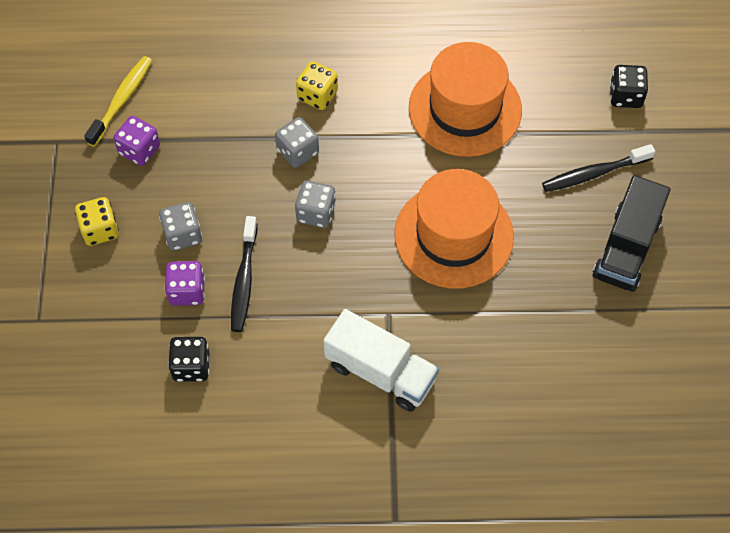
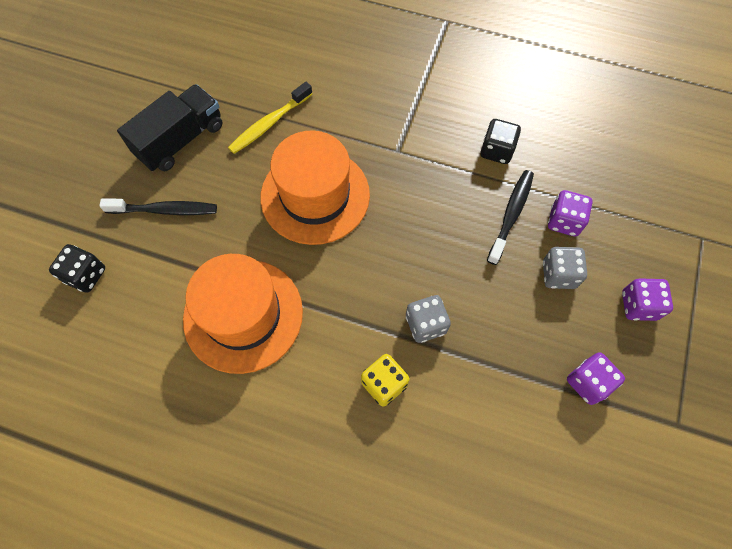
camera: 160 degrees left, 5 degrees up
yellow dice [75,197,119,246] -> purple dice [622,278,673,321]
yellow toothbrush [84,56,152,147] -> yellow toothbrush moved to [228,82,312,154]
black dice [168,337,210,382] -> black dice moved to [480,119,521,164]
grey dice [295,180,336,228] -> none
white truck [323,309,439,412] -> none

